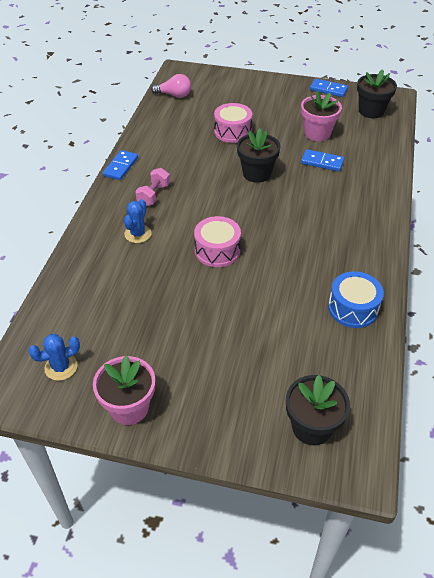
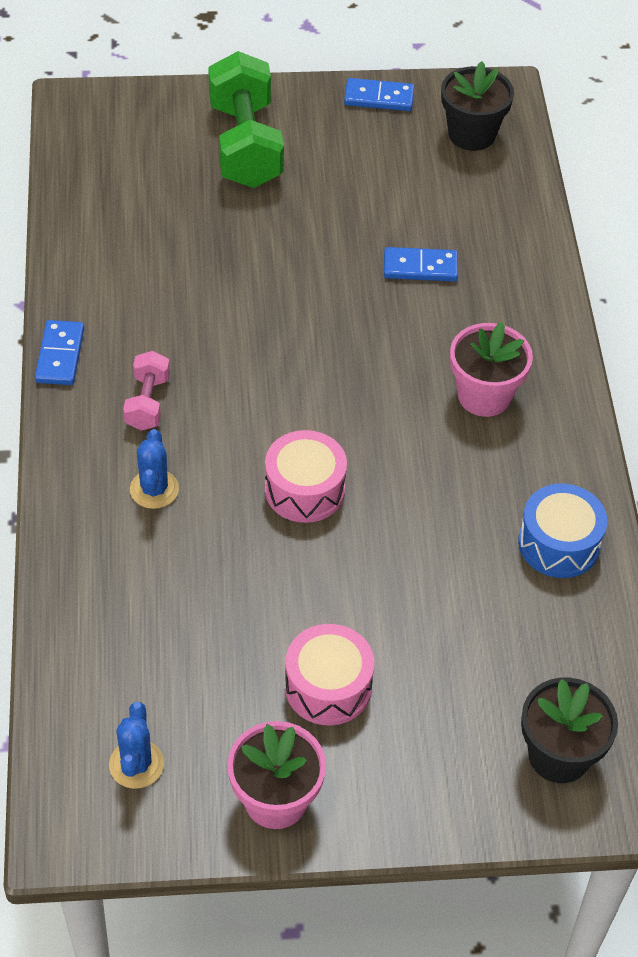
camera: 20 degrees left, 5 degrees up
blue cactus [28,334,80,381] -> blue cactus turned 45 degrees counterclockwise [109,702,164,789]
pink light bulb [151,74,191,98] -> none
pink drum [214,103,252,143] -> pink drum moved to [285,624,374,726]
black flower pot [237,128,280,183] -> none
pink flower pot [301,91,342,141] -> pink flower pot moved to [450,322,533,417]
none -> green dumbbell [208,51,284,188]

